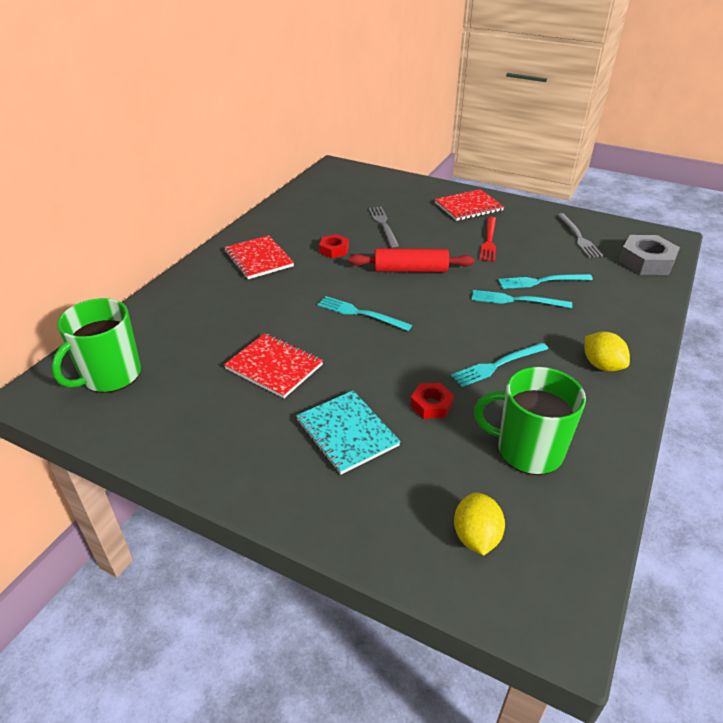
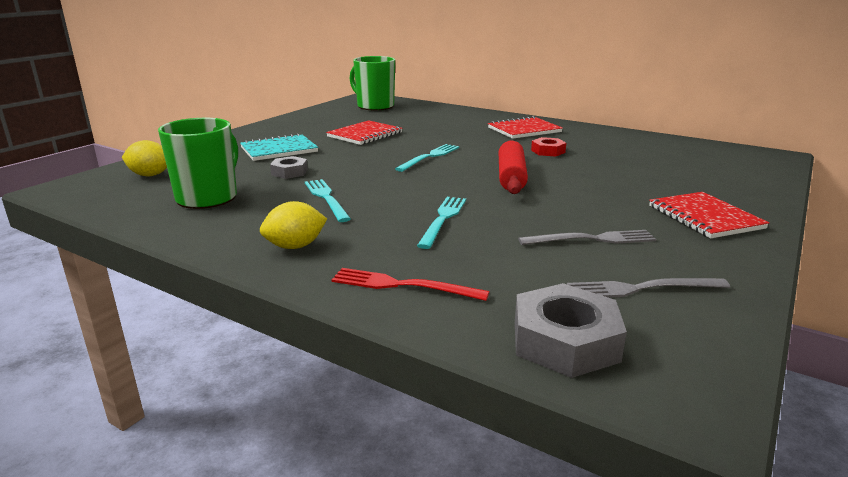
camera: 95 degrees right, 15 degrees down
grey fork [369,207,399,247] -> grey fork moved to [518,230,656,245]
red nut [410,383,454,419] -> grey nut [270,156,308,179]
red fork [480,217,496,262] -> red fork moved to [331,268,489,301]
turquoise fork [498,274,593,289] -> none

